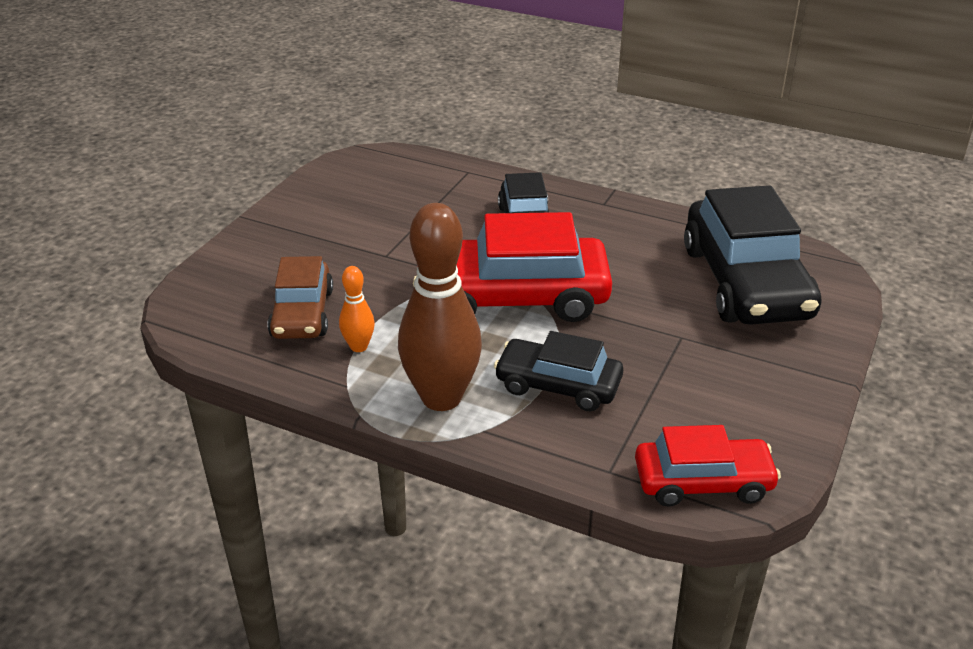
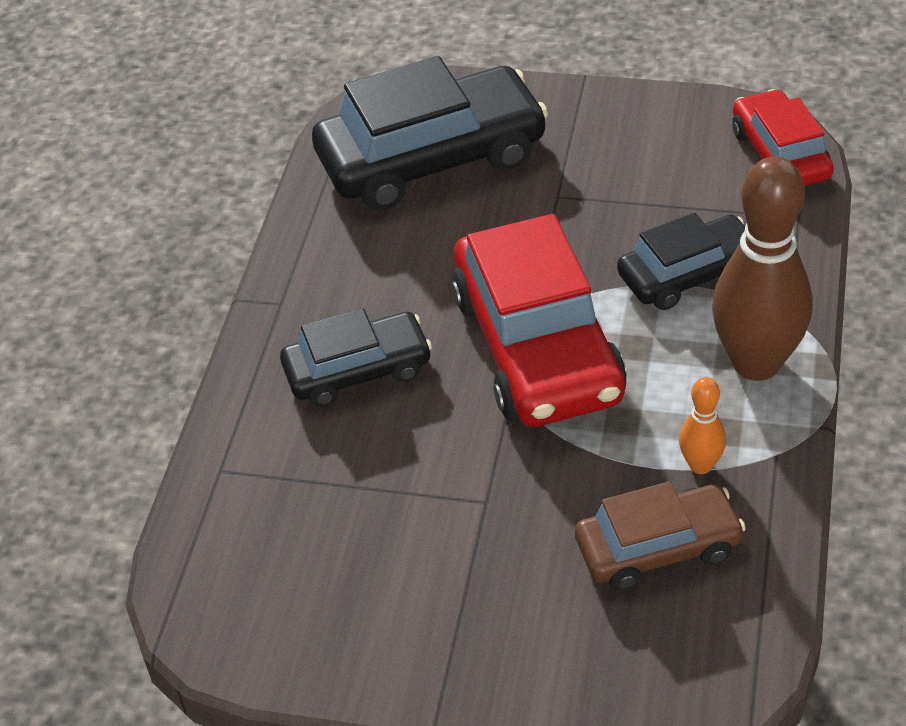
camera: 100 degrees left, 10 degrees up
black car [494,331,623,411] -> black car turned 120 degrees counterclockwise [617,212,745,310]

